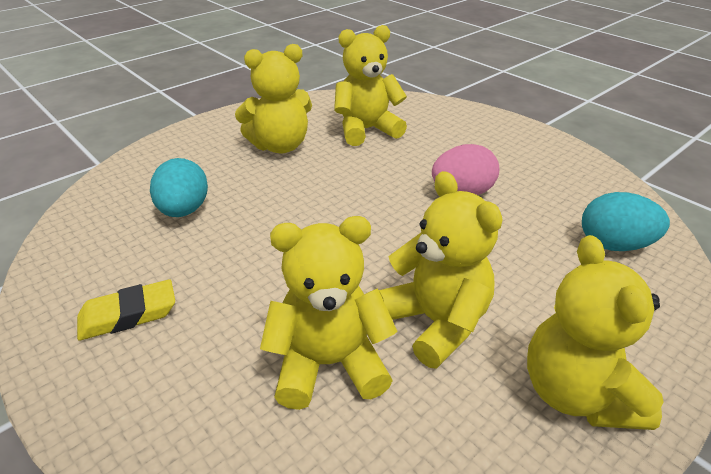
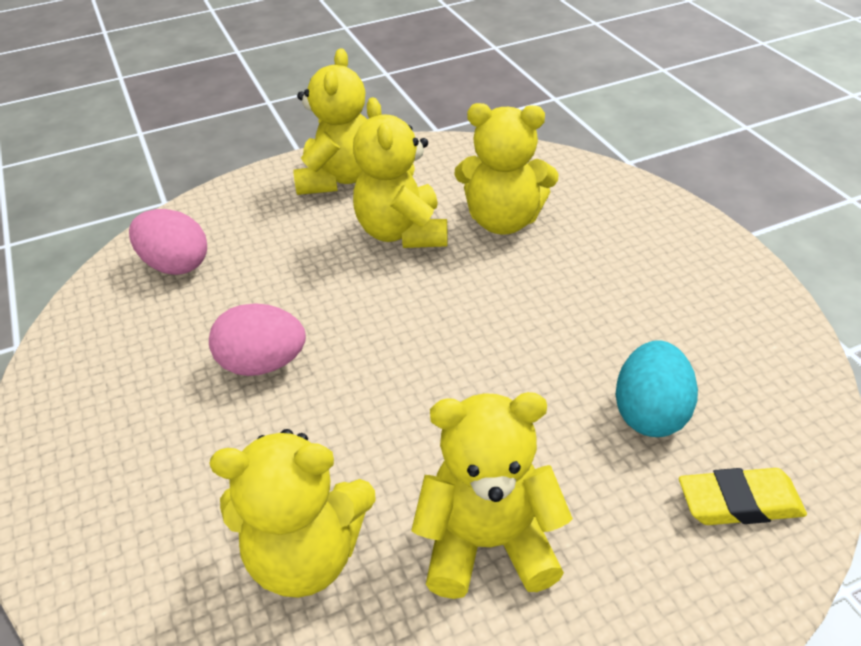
camera: 160 degrees left, 5 degrees up
yellow eraser [77,279,175,341] -> yellow eraser moved to [679,468,807,525]
turquoise egg [582,192,670,251] -> pink egg [129,209,207,275]

